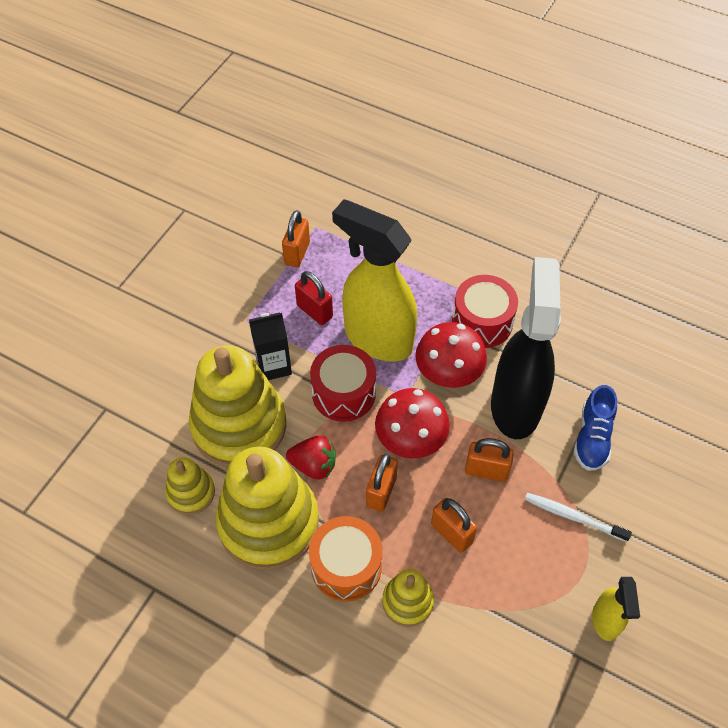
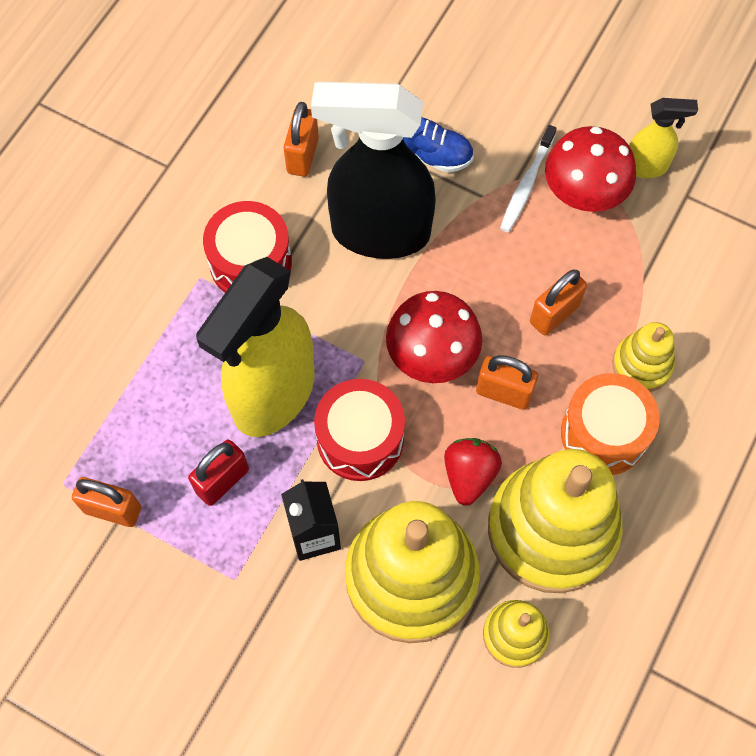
camera: 90 degrees left, 10 degrees up
red mushroom [415,322,487,388] -> red mushroom moved to [545,126,636,212]
orange padlock [465,438,514,482] -> orange padlock moved to [284,102,319,177]

